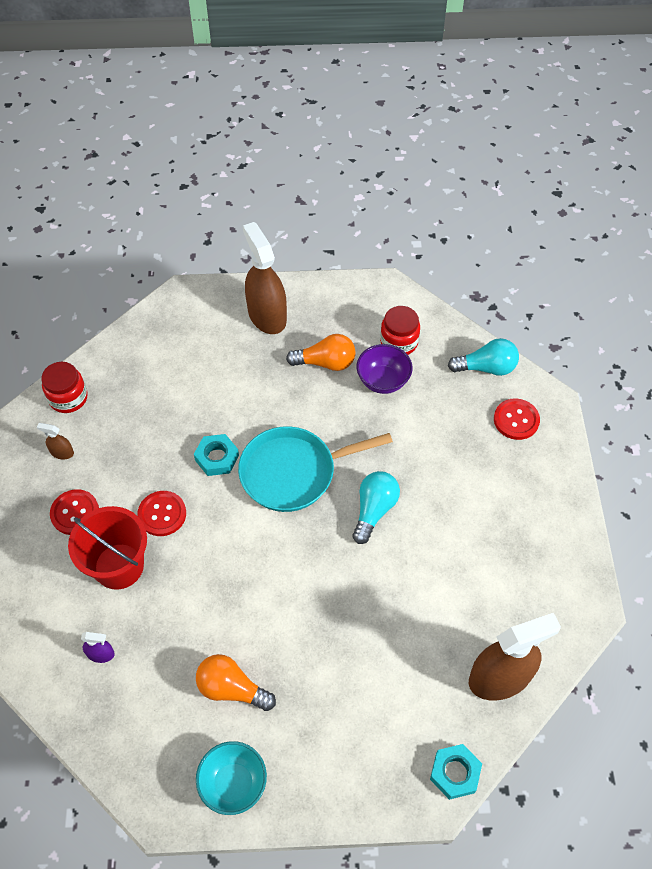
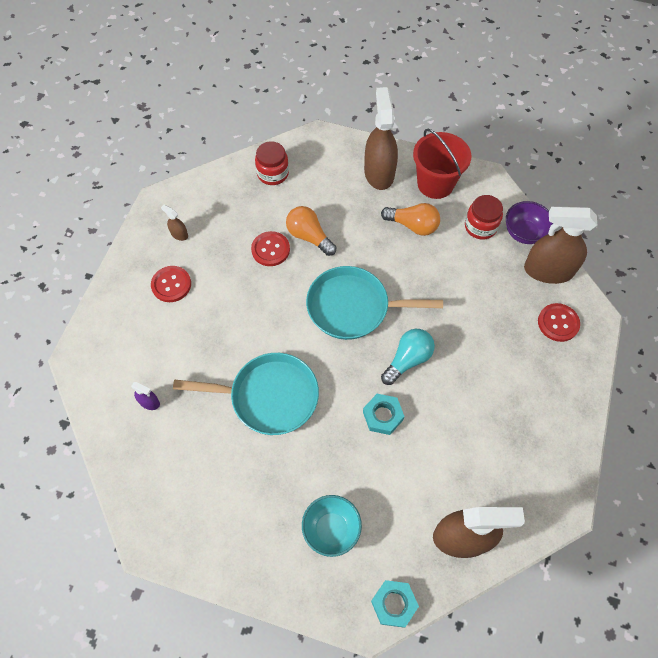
camera: 20 degrees right, 5 degrees up
red jar [41,362,88,413] -> red jar moved to [255,141,289,185]
red bucket [68,506,147,590] -> red bucket moved to [413,129,471,199]
red button [137,491,186,536] -> red button moved to [251,231,290,266]
turquoise nut [194,434,239,476] -> turquoise nut moved to [363,394,405,435]
orange light bulb [196,654,276,711] -> orange light bulb moved to [286,206,336,256]
turquoise bowl [196,741,267,815] -> turquoise bowl moved to [302,495,362,557]
purple bowl [357,344,413,394] -> purple bowl moved to [506,201,553,244]
turquoise light bulb [448,338,519,376] -> brown spray bottle [524,206,597,284]
none -> turquoise pan [173,353,319,435]

